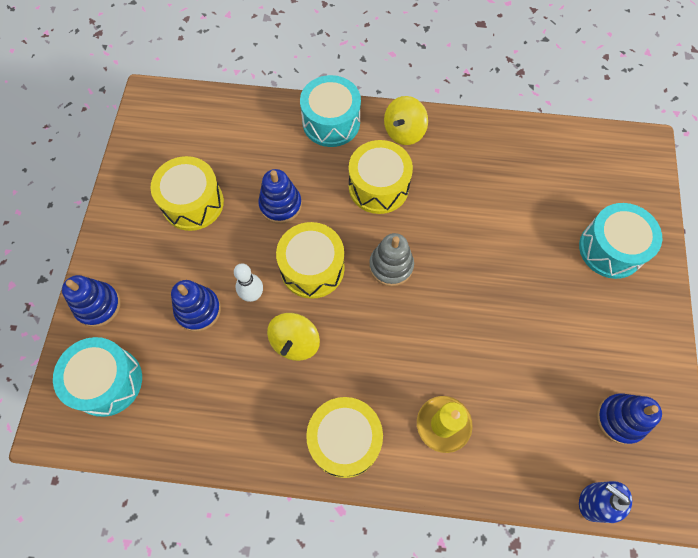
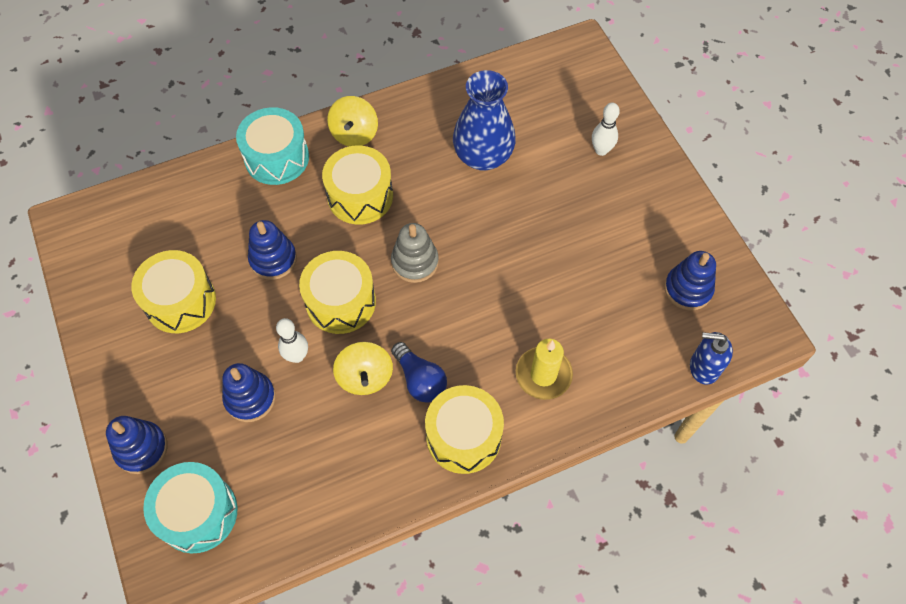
camera: 30 degrees left, 5 degrees down
turquoise drum [579,203,662,279] -> white bowling pin [592,102,620,156]
none -> blue light bulb [391,342,447,403]
none -> blue vase [453,70,516,171]

